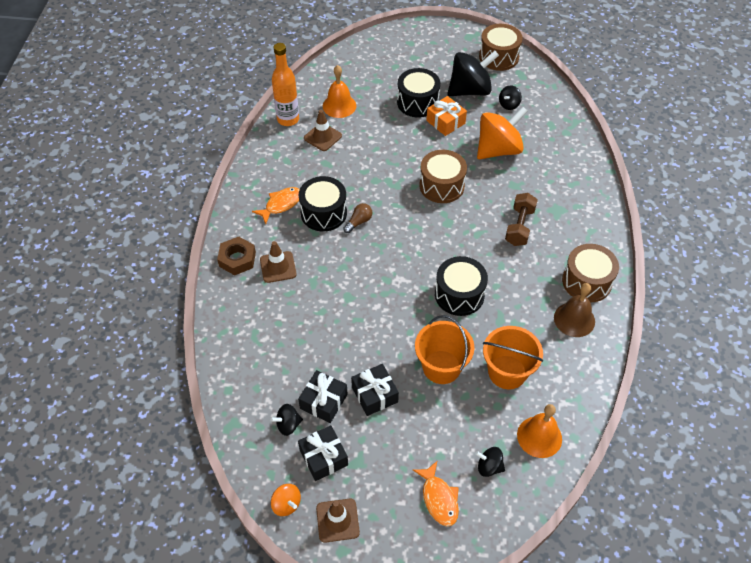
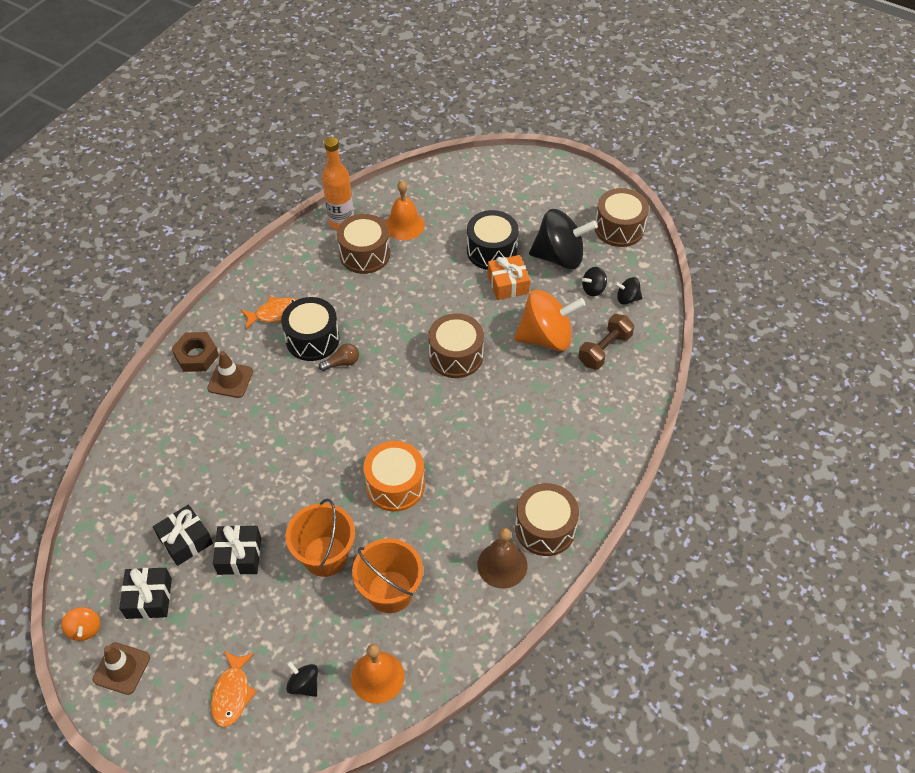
camera: 25 degrees right, 0 degrees up
black spinning top [270,404,303,436] -> black spinning top moved to [615,277,642,305]
brown traffic cone [304,110,342,151] -> brown drum [337,214,390,274]
black drum [435,256,488,316] -> orange drum [363,441,425,512]
brown dumbbell [505,193,538,246] -> brown dumbbell moved to [578,314,634,370]

